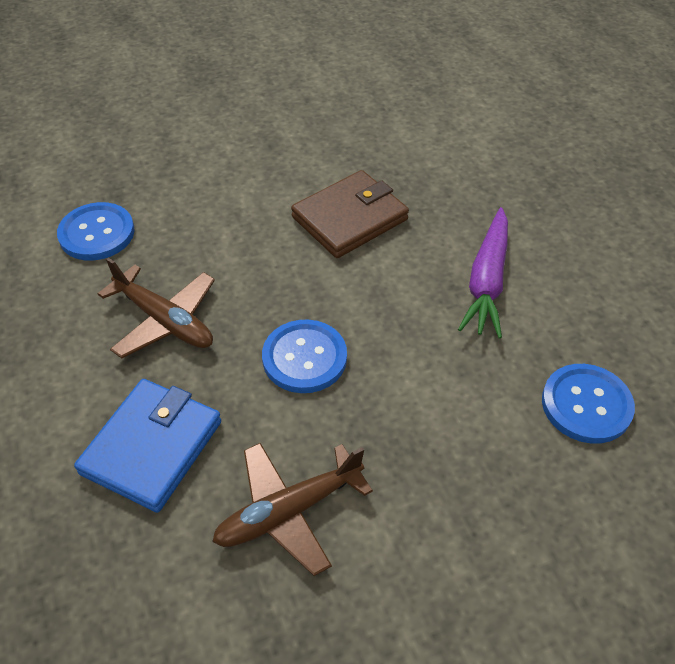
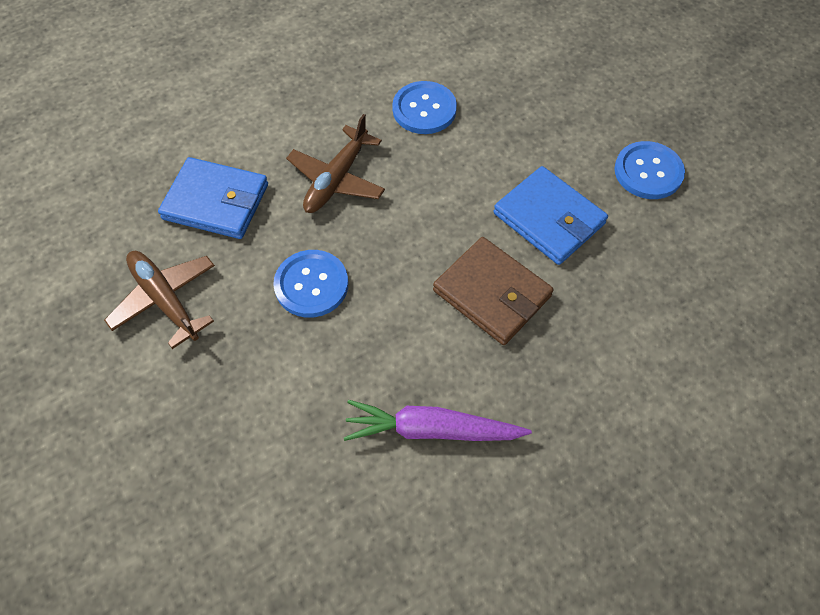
camera: 80 degrees right, 10 degrees up
blue button [542,364,635,444] -> blue button moved to [614,141,685,199]
none -> blue wallet [494,166,608,265]

